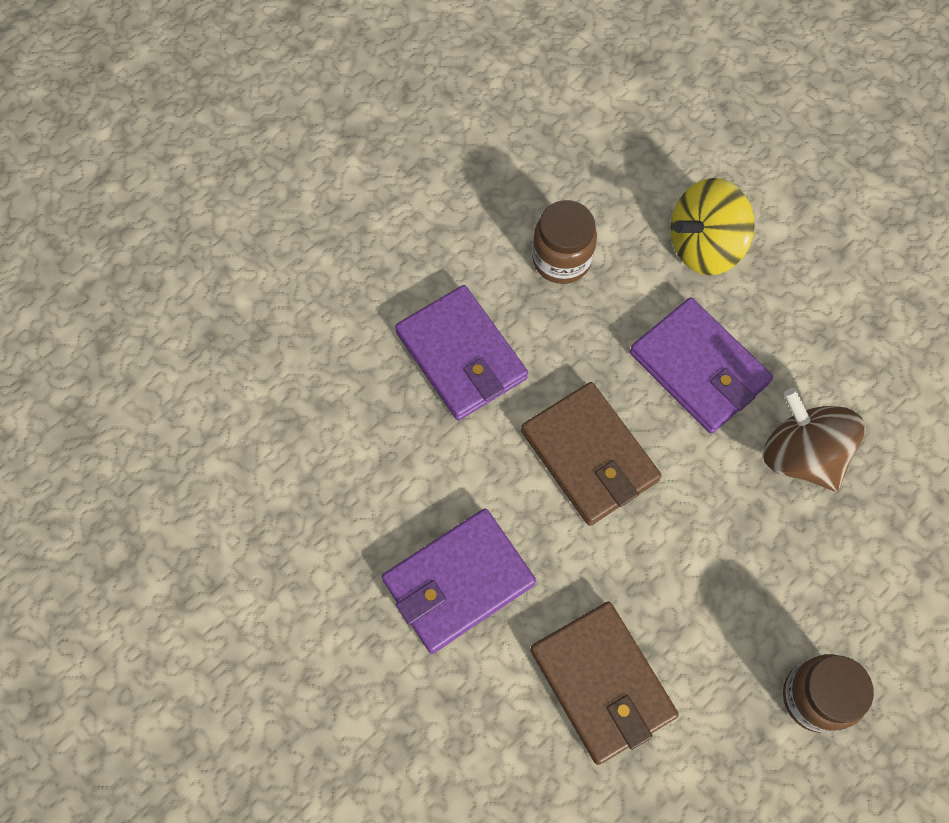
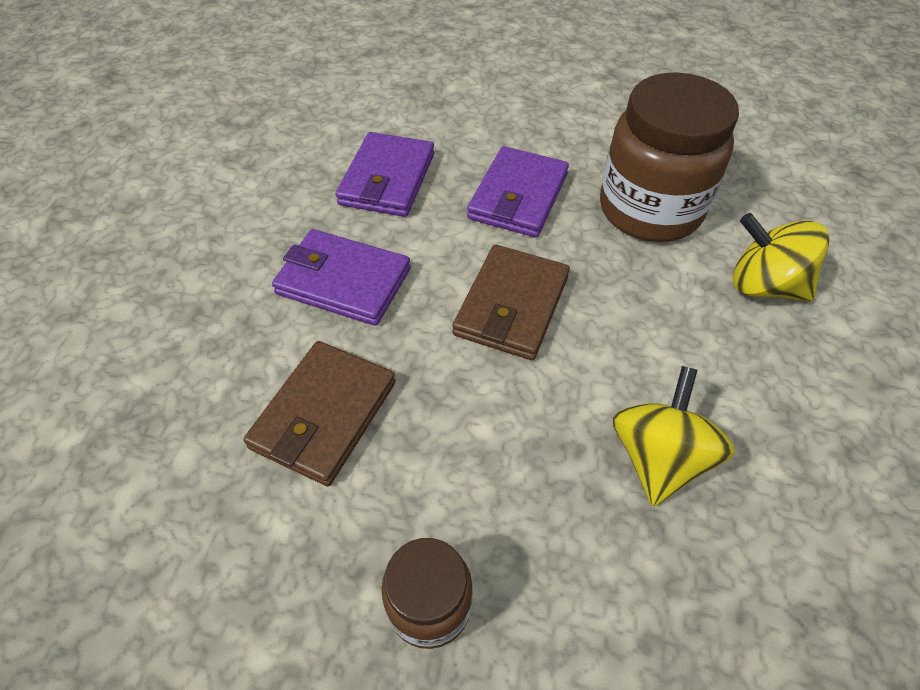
camera: 55 degrees right, 15 degrees down
brown jar [532,200,597,284] -> brown jar [600,72,739,242], size x1.90
purple wallet [630,297,773,433] -> purple wallet moved to [335,132,434,217]
brown spinning top [763,388,864,491] -> yellow spinning top [613,366,735,506]

